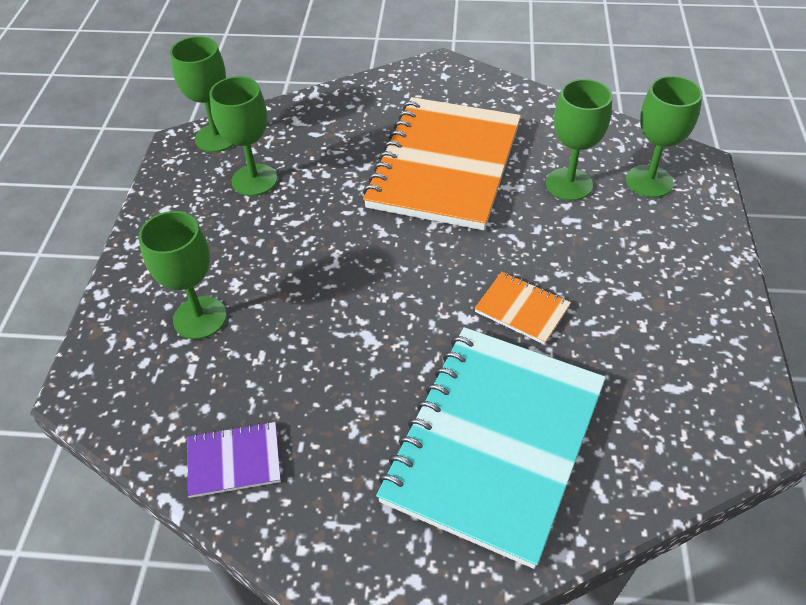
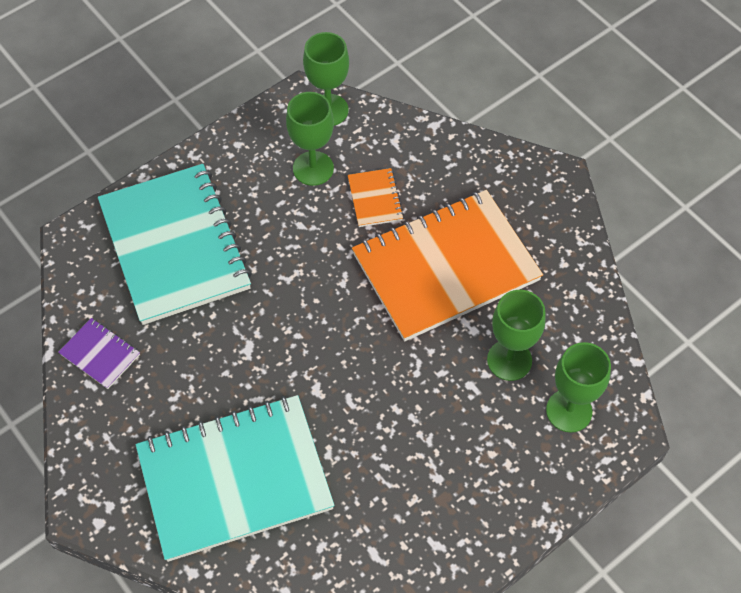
camera: 45 degrees right, 10 degrees up
green goblet [139,211,227,339] -> turquoise notebook [98,164,252,325]
orange notebook [474,272,571,345] -> orange notebook moved to [348,168,404,227]

